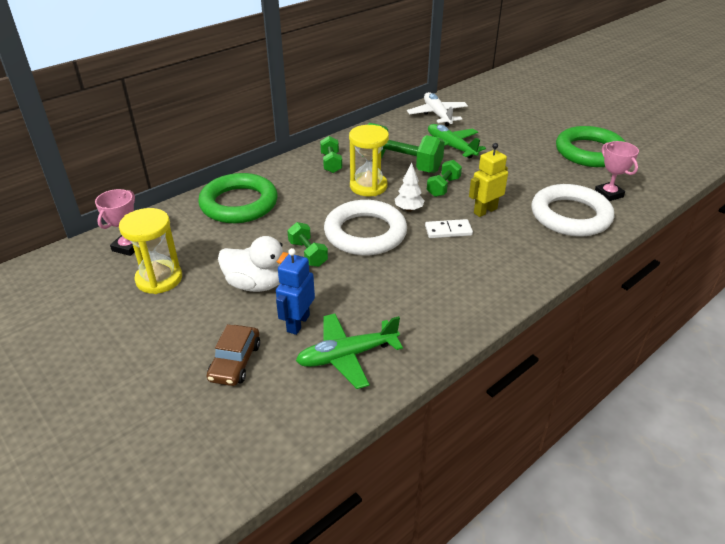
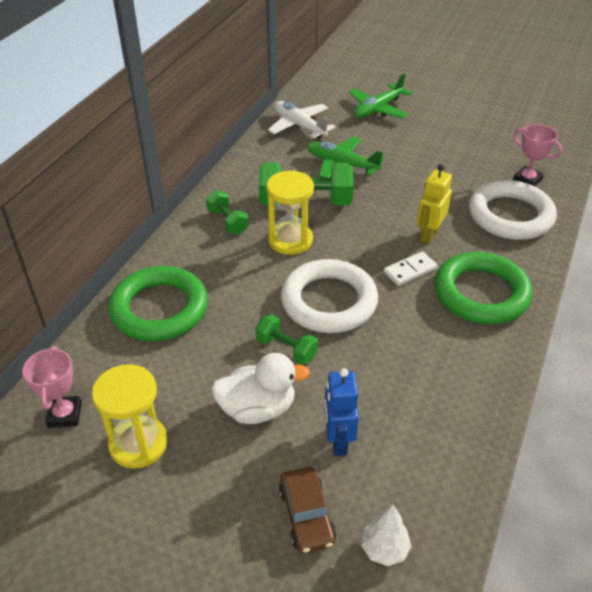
camera: 25 degrees left, 5 degrees up
green plane [296,314,403,389] -> green plane moved to [349,73,412,118]
white tree [395,163,425,212] -> white tree moved to [361,505,412,566]
green dumbbell [427,160,462,197] -> none
green ring [556,126,625,167] -> green ring moved to [435,252,533,324]

